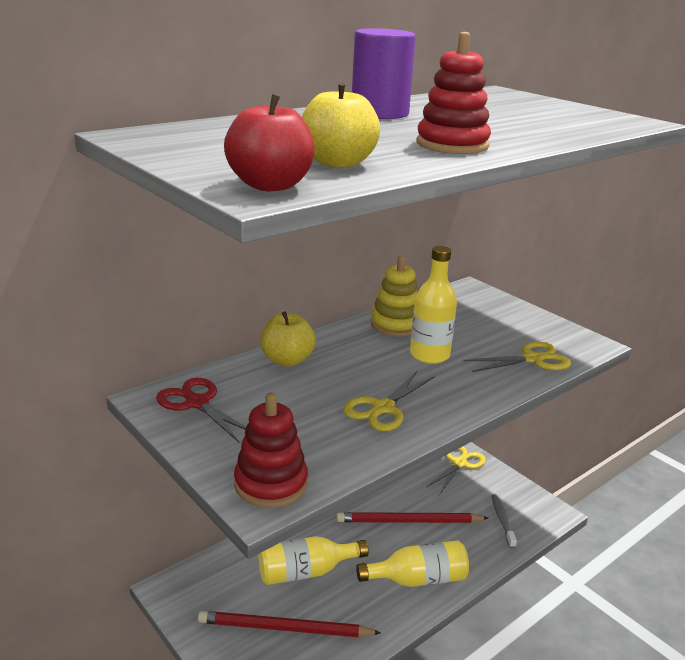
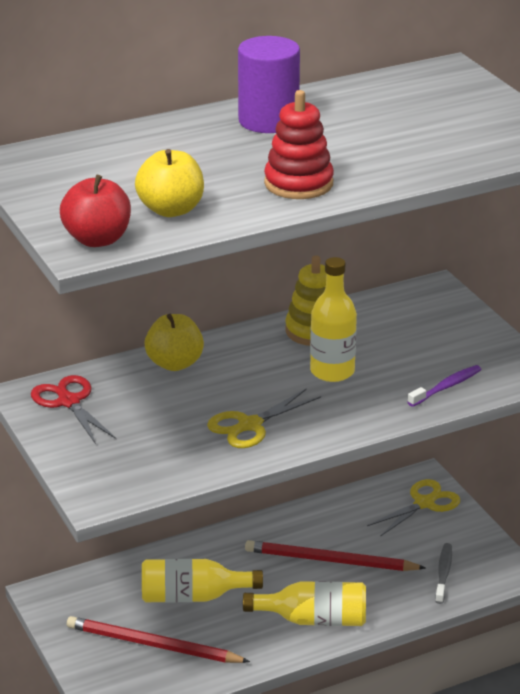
camera: 15 degrees right, 5 degrees up
red stacking toy [234,393,308,508] -> none
yellow scissors [463,341,571,372] -> purple toothbrush [408,365,481,407]

